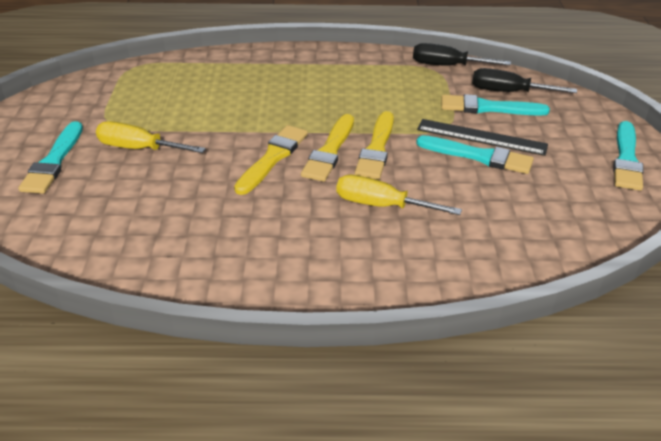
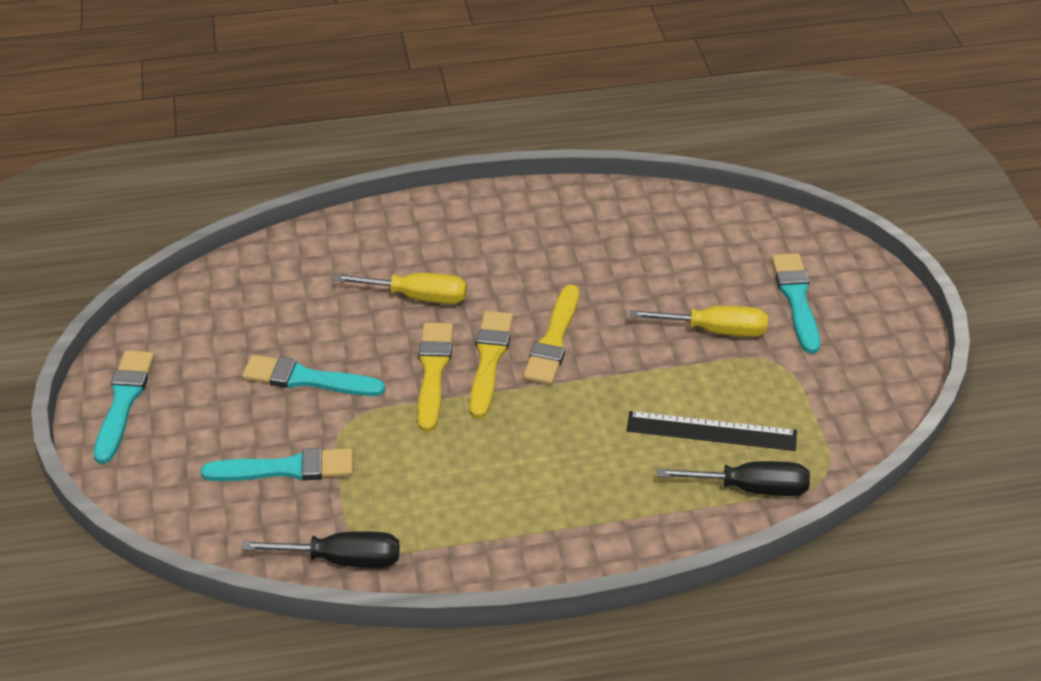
camera: 170 degrees right, 5 degrees up
black ruler [417,119,548,156] -> black ruler moved to [627,411,797,451]
black screwdriver [472,68,577,93] -> black screwdriver moved to [657,461,810,496]

